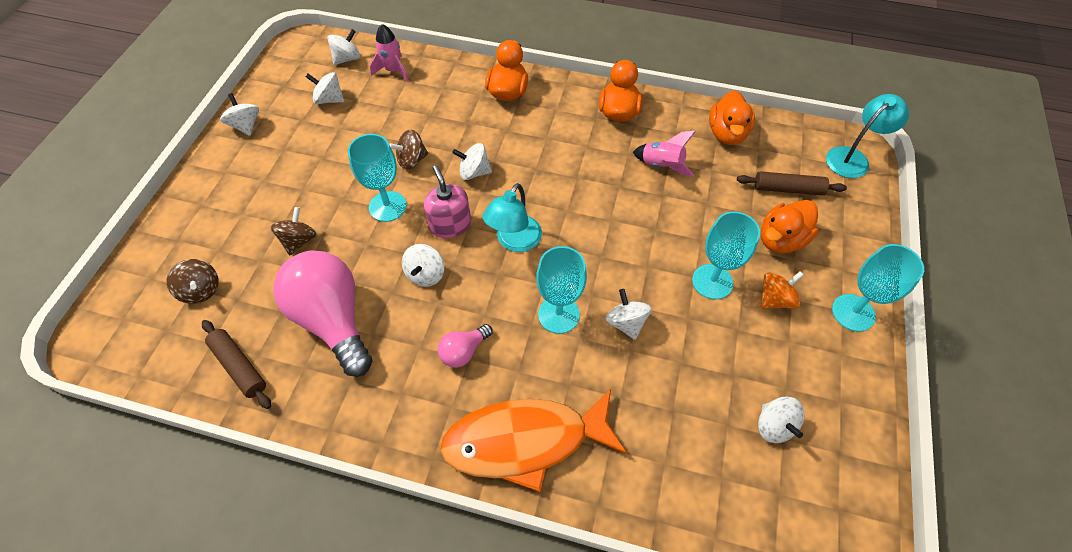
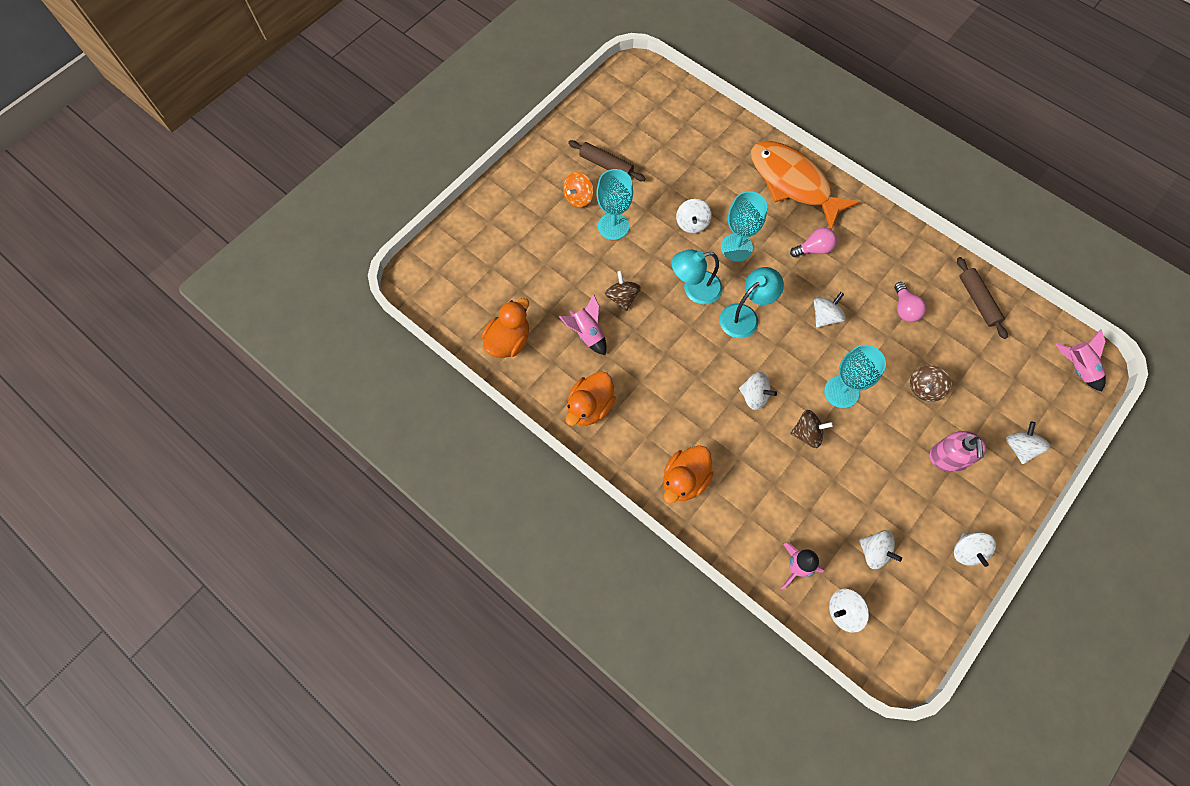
camera: 155 degrees left, 10 degrees up
brown spinning top [166,259,219,304] -> brown spinning top moved to [605,271,641,312]
pink light bulb [273,250,372,377] -> pink light bulb [895,282,927,322], size x0.46
pink soap dispenser [424,165,471,238] -> pink soap dispenser moved to [930,431,986,472]
orange fish [440,389,627,492] -> orange fish turned 150 degrees counterclockwise [751,141,860,229]
brown rolling pin [737,171,847,196] -> brown rolling pin moved to [568,140,646,181]
white spinning top [758,396,805,443] -> white spinning top moved to [1006,422,1051,464]
orange duck [761,200,819,253] -> none
orange spinning top [761,271,804,309] -> orange spinning top turned 45 degrees counterclockwise [563,172,594,207]
turquoise lamp [826,94,909,178] -> turquoise lamp moved to [672,249,723,304]
turquoise goblet [832,244,924,332] -> none
none -> pink rocket [1056,329,1106,391]

